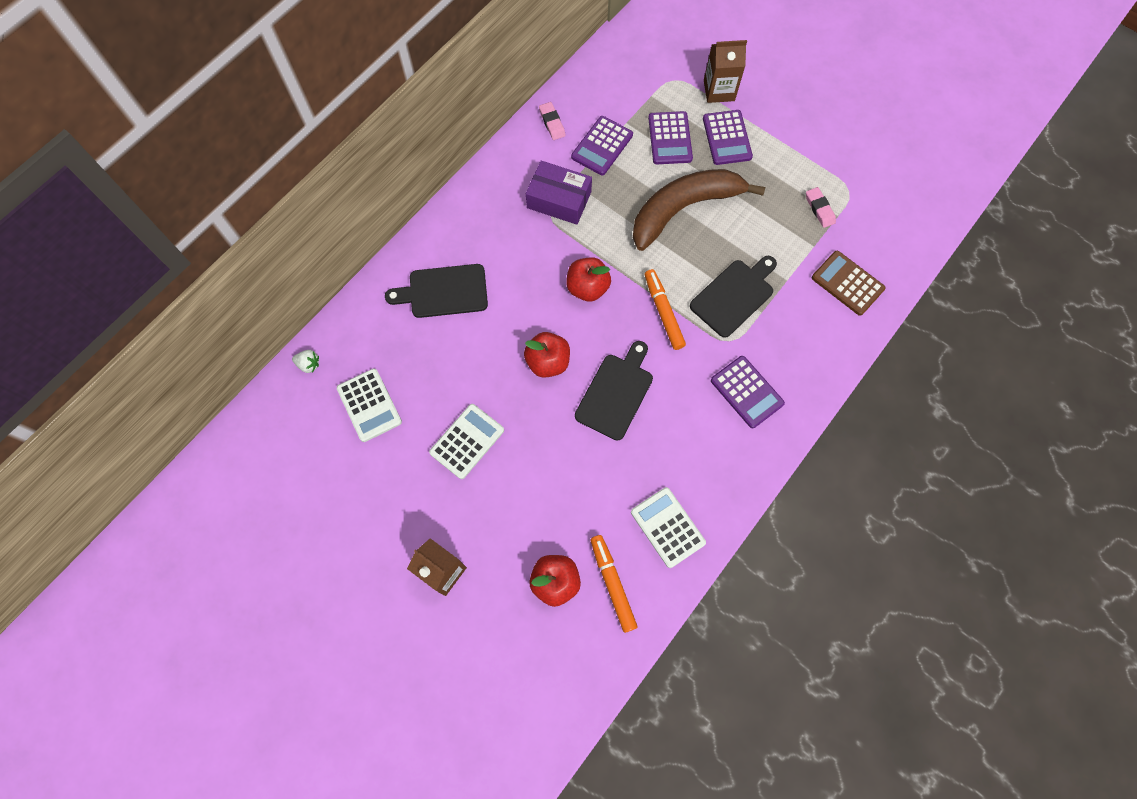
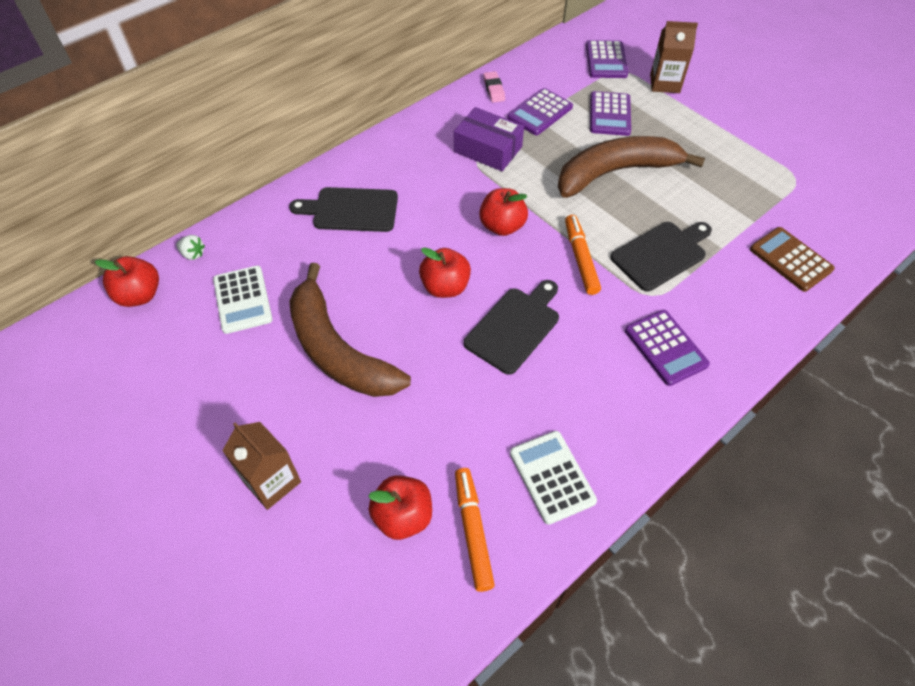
camera: 10 degrees right, 15 degrees down
white calculator [429,404,504,479] -> brown banana [289,263,411,397]
purple calculator [703,110,753,165] -> purple calculator moved to [586,40,628,78]
pink eraser [806,187,836,228] -> none
none -> red apple [95,256,159,307]

